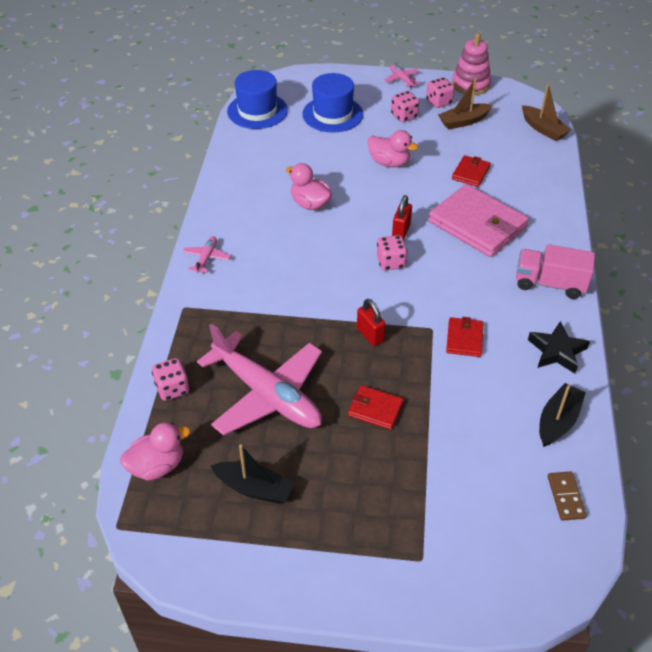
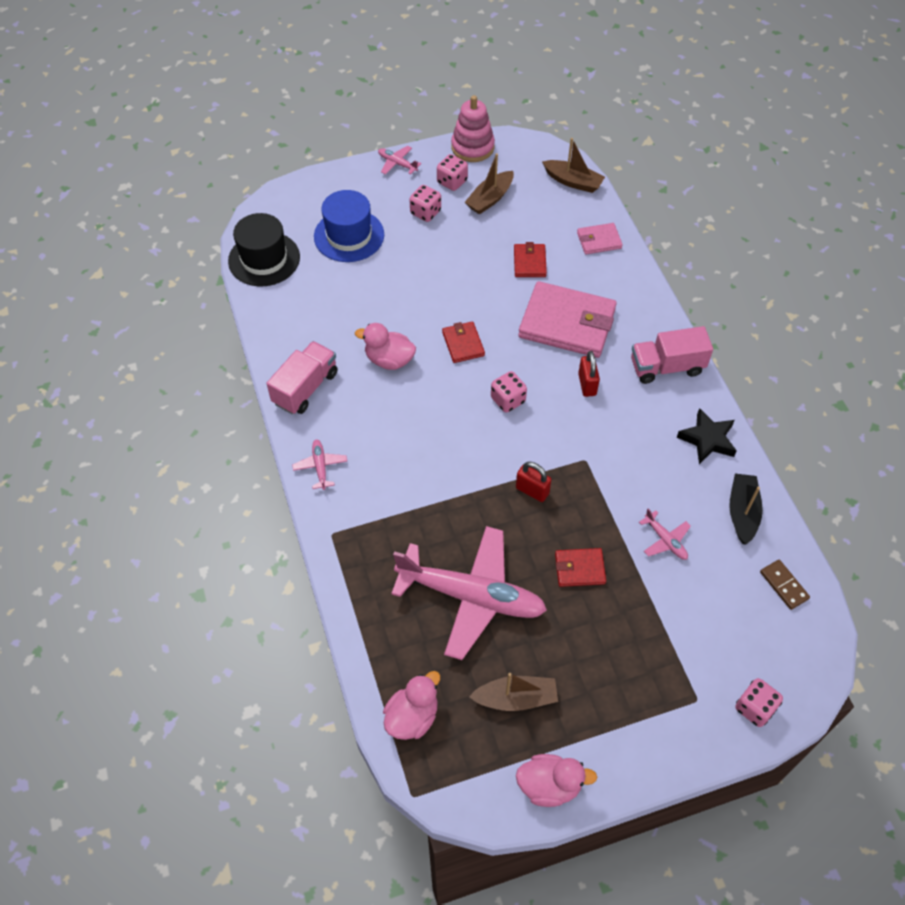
camera: 25 degrees left, 10 degrees up
pink dice [152,358,189,401] -> pink dice moved to [735,678,783,727]
black boat [211,444,295,504] -> brown boat [469,673,558,711]
blue hat [227,70,288,129] -> black hat [228,213,300,286]
pink duck [368,130,418,167] -> pink duck moved to [516,754,597,807]
red padlock [392,195,412,239] -> red padlock moved to [578,351,600,397]
red wallet [446,317,483,357] -> red wallet moved to [442,321,485,363]
none -> pink truck [267,341,338,414]
none -> pink wallet [577,223,623,254]
none -> pink plane [639,509,691,560]

